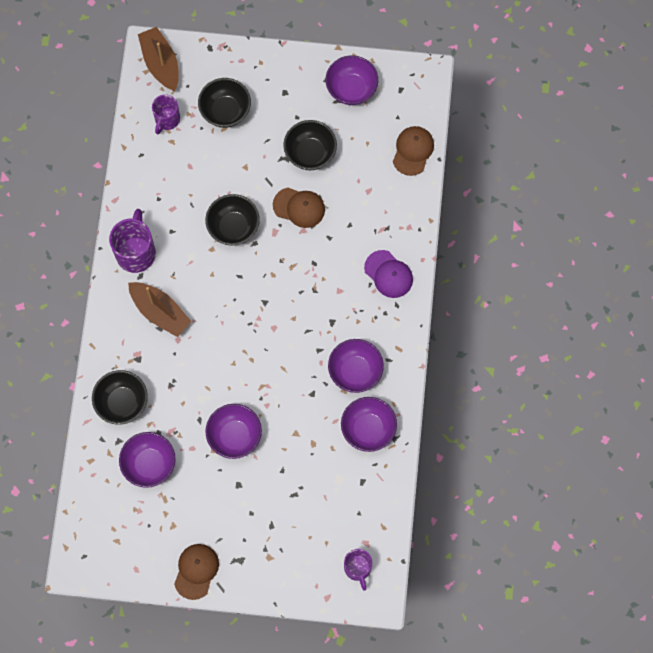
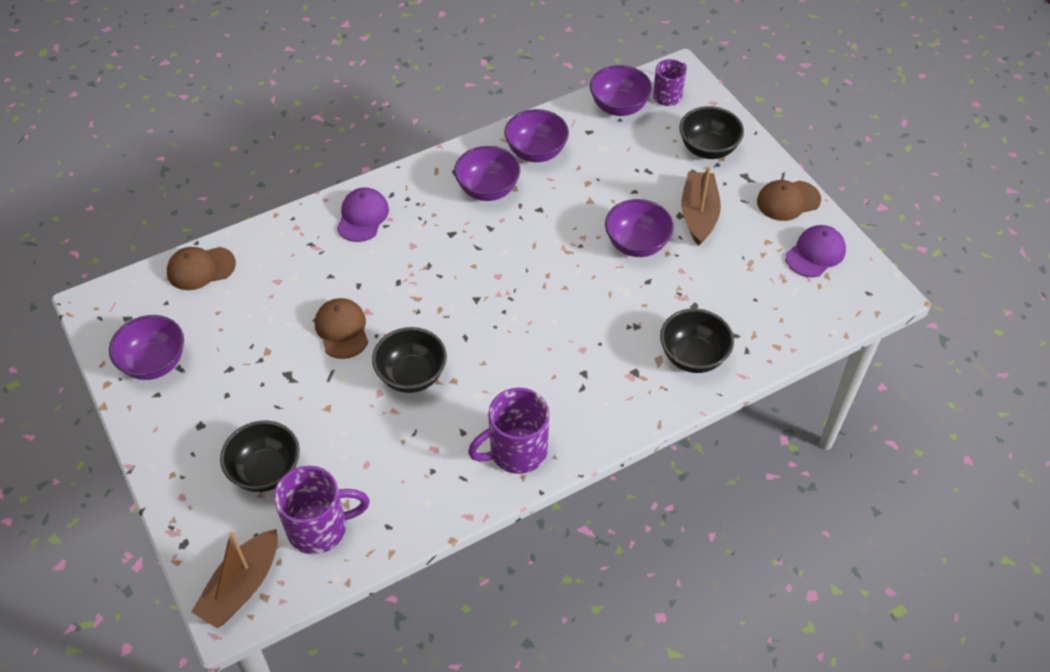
camera: 125 degrees left, 20 degrees down
purple bowl [119,432,176,488] -> purple bowl moved to [590,65,652,116]
brown boat [128,282,192,337] -> brown boat moved to [681,167,721,246]
purple mug [152,94,180,134] -> purple mug [274,466,370,554], size x1.56
black bowl [283,120,337,170] -> black bowl moved to [679,106,744,159]
none -> purple cap [786,225,846,277]

